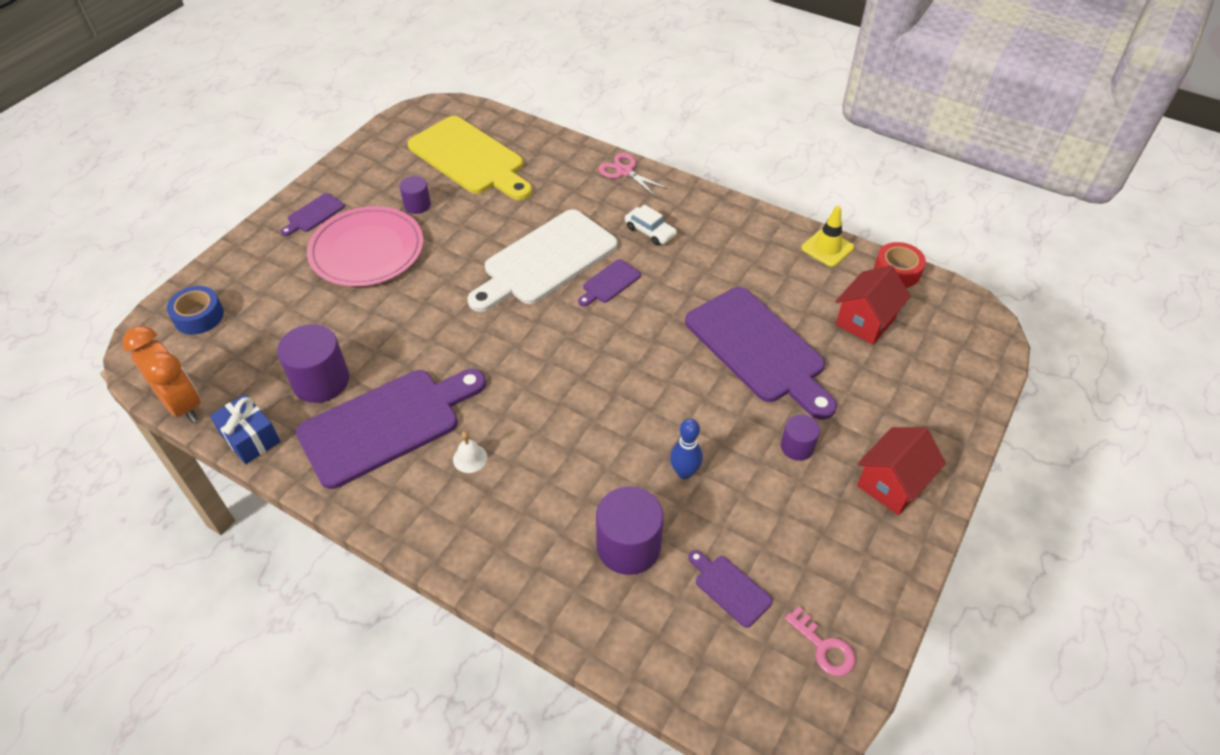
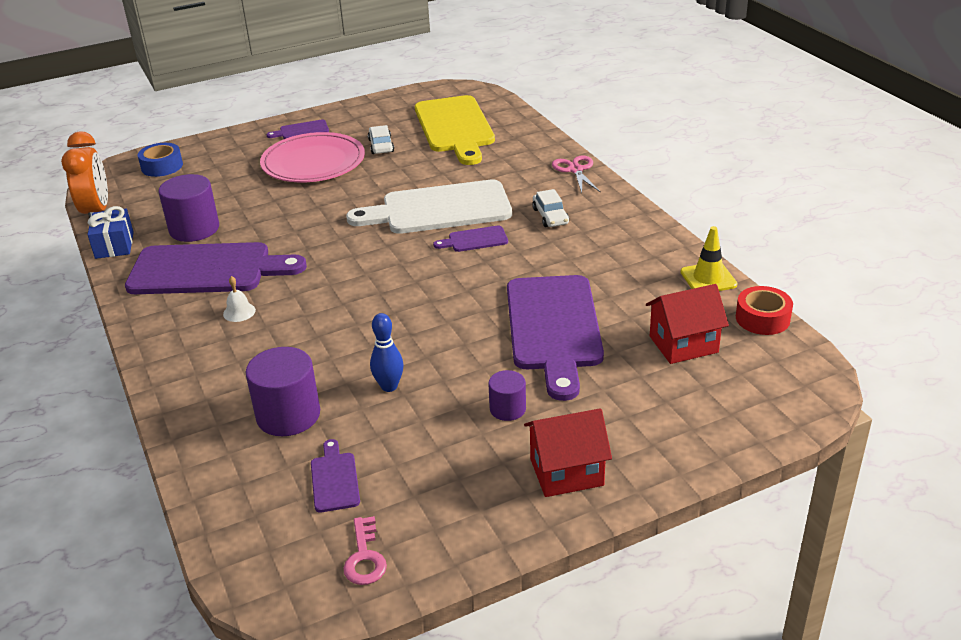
camera: 35 degrees right, 15 degrees down
purple cylinder [400,176,431,214] -> white car [368,125,394,154]

